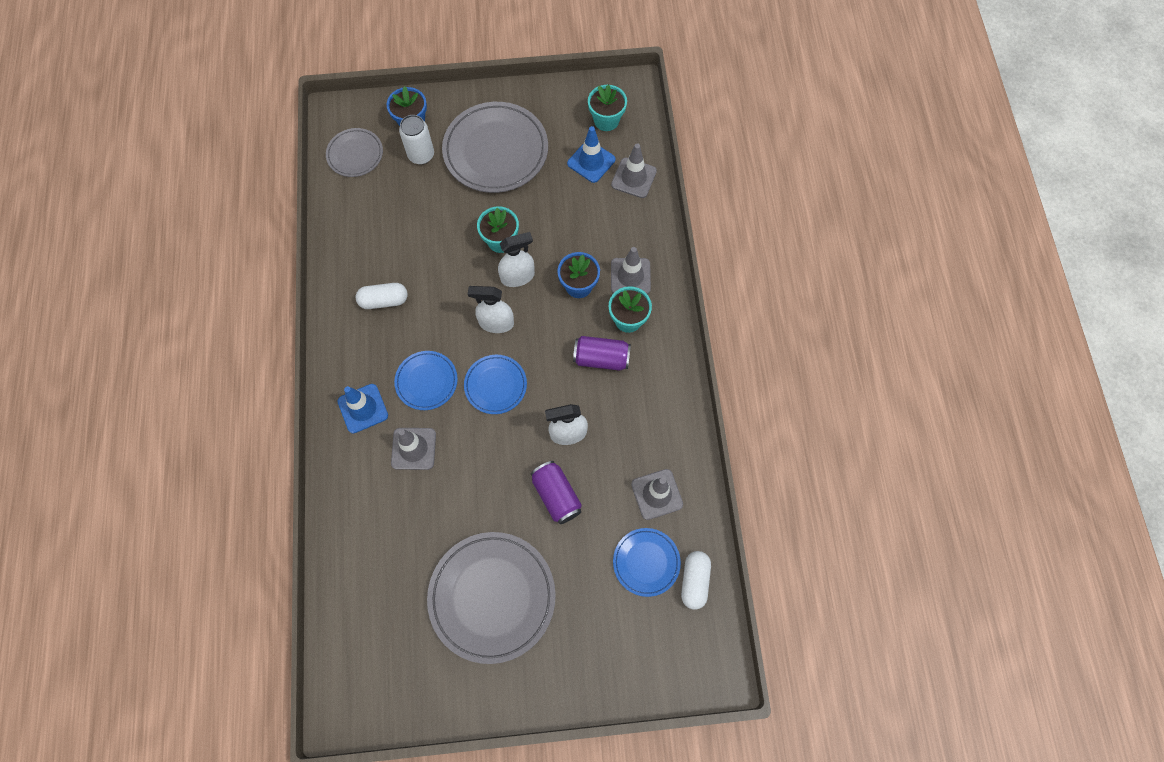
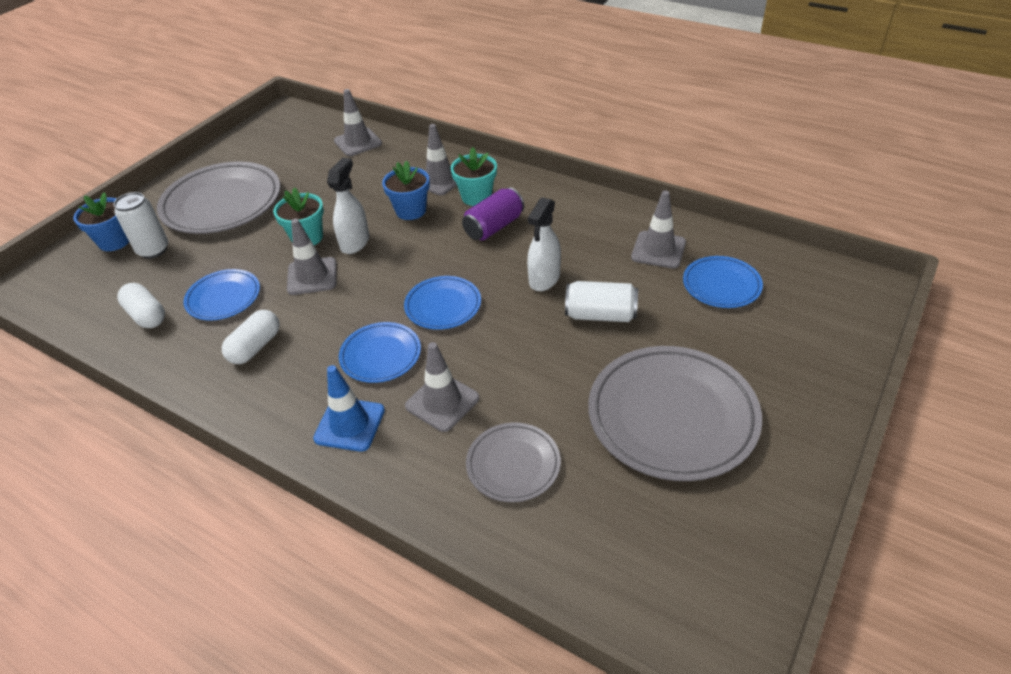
camera: 50 degrees left, 25 degrees down
grey plate [326,128,383,177] -> grey plate moved to [466,423,561,502]
white spray bottle [468,286,514,333] -> none
purple can [531,461,582,524] -> white can [565,281,638,322]
blue traffic cone [567,126,616,183] -> none
turquoise flower pot [588,85,627,131] -> none
white capsule [681,551,711,610] -> white capsule moved to [117,283,165,328]
none -> blue plate [183,269,260,321]
none -> grey traffic cone [287,219,336,295]

